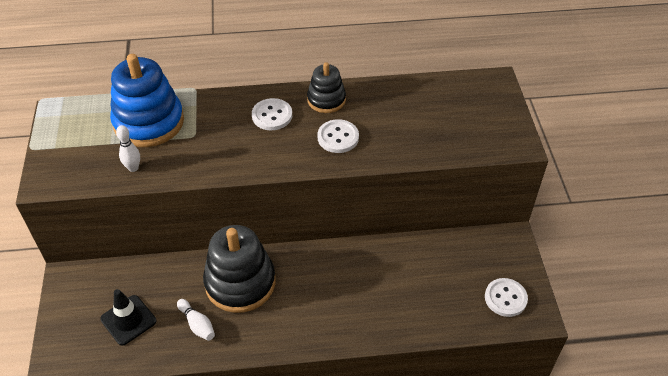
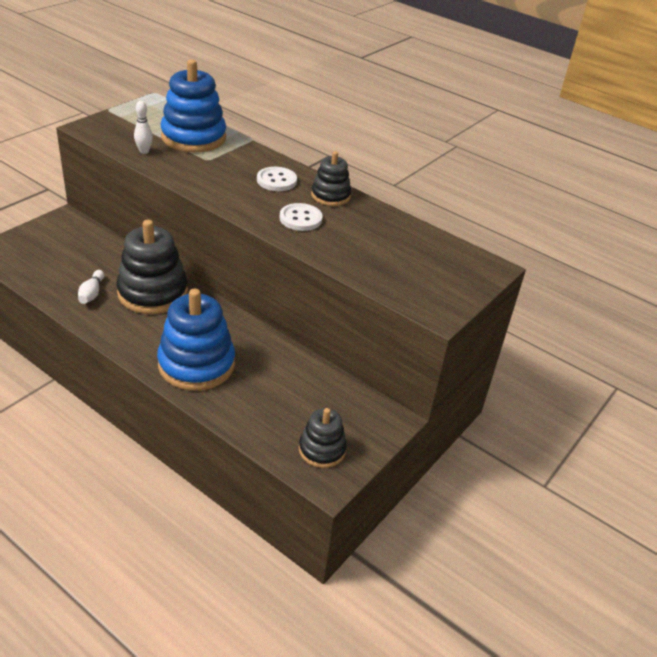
camera: 40 degrees right, 10 degrees down
black traffic cone [100,289,156,345] -> none
white button [485,278,528,317] -> black stacking toy [299,408,347,468]
none -> blue stacking toy [157,289,235,391]

